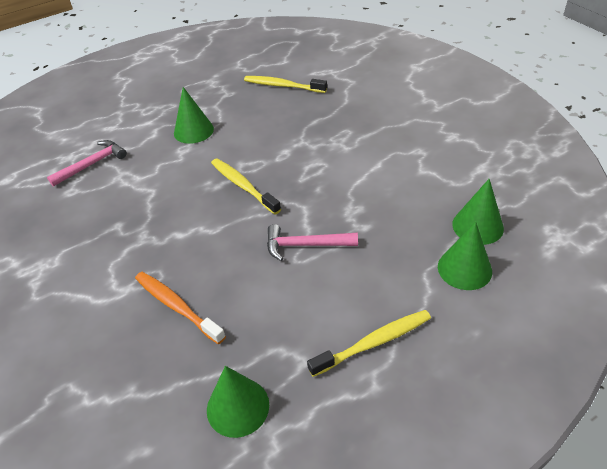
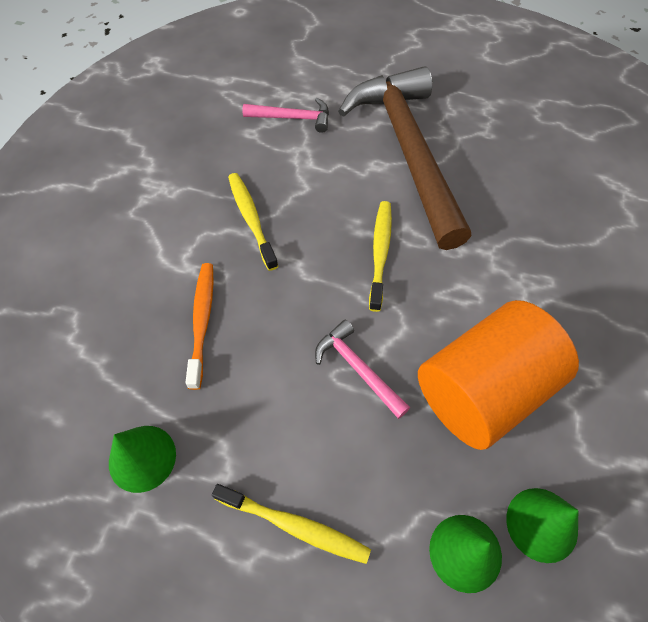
camera: 45 degrees right, 15 degrees up
green cone [174,87,214,144] -> brown hammer [338,66,472,250]
yellow toothbrush [244,76,327,93] -> yellow toothbrush moved to [228,173,278,271]
none -> orange cylinder [418,300,579,450]

